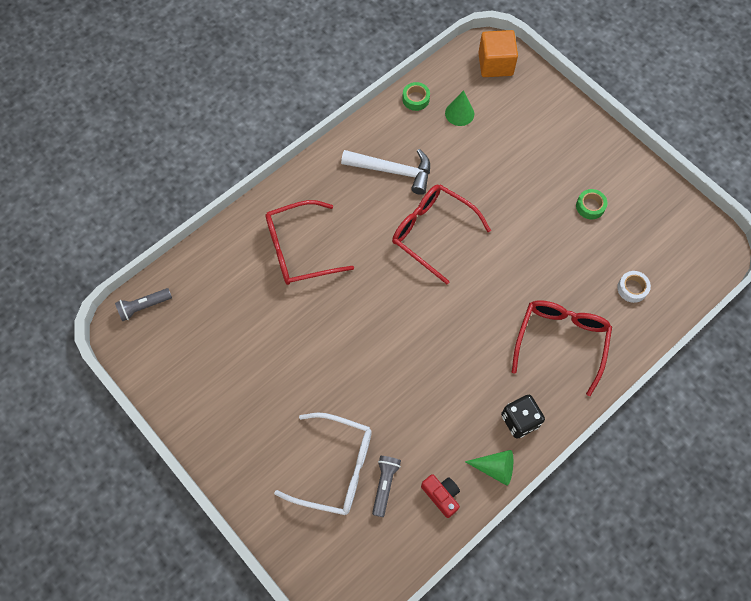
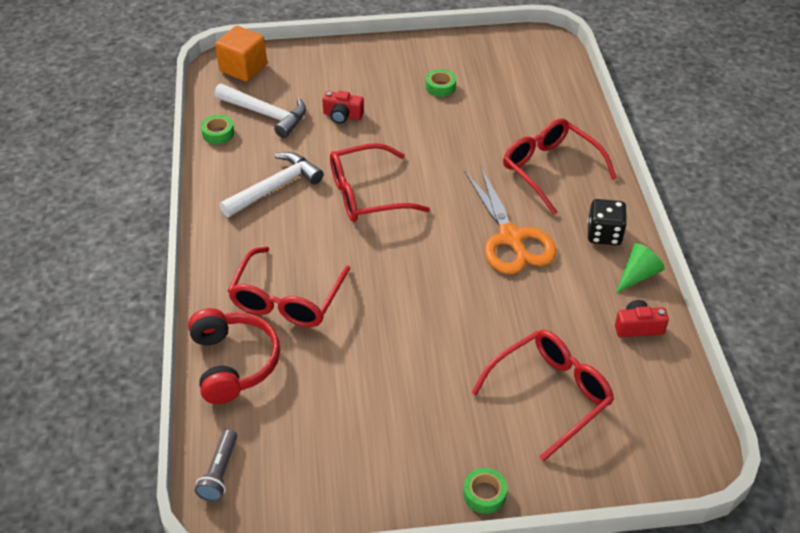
camera: 55 degrees left, 20 degrees down
white glasses [274,412,372,515] -> red glasses [471,330,614,462]
grey flashlight [372,456,401,517] -> none
green cone [445,90,474,126] -> white hammer [214,84,306,138]
white tape [617,271,651,303] -> none
none -> red headphones [188,308,280,404]
none -> red camera [322,91,364,124]
none -> green tape [463,468,507,514]
none -> orange scissors [465,167,556,274]

